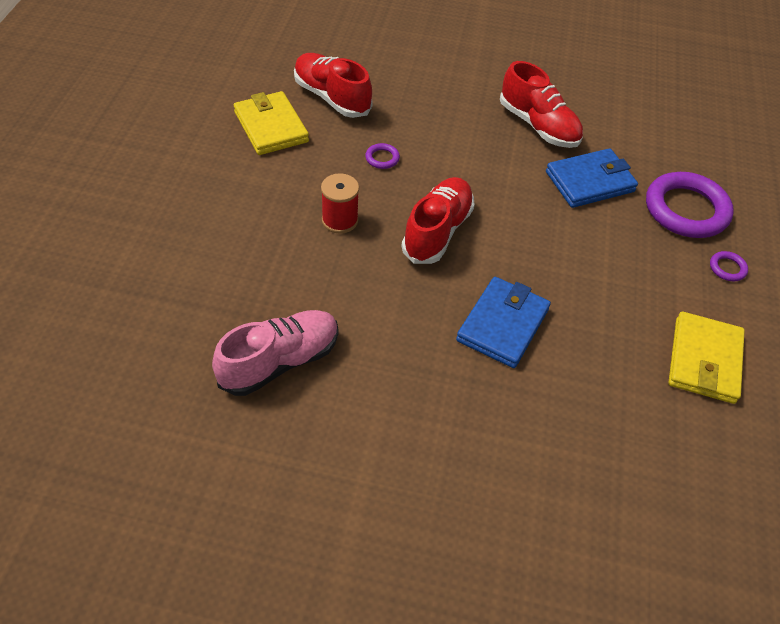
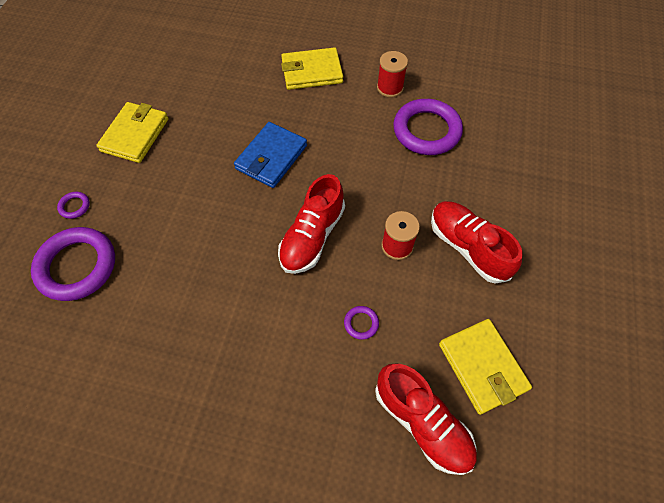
camera: 175 degrees left, 10 degrees up
pink shoe [212,310,338,396] -> purple ring [393,99,463,155]
red shoe [500,61,583,148] -> red shoe moved to [431,201,523,284]
blue wallet [546,148,638,208] -> none
none -> yellow wallet [281,47,343,90]
none -> red spool [377,51,408,98]

